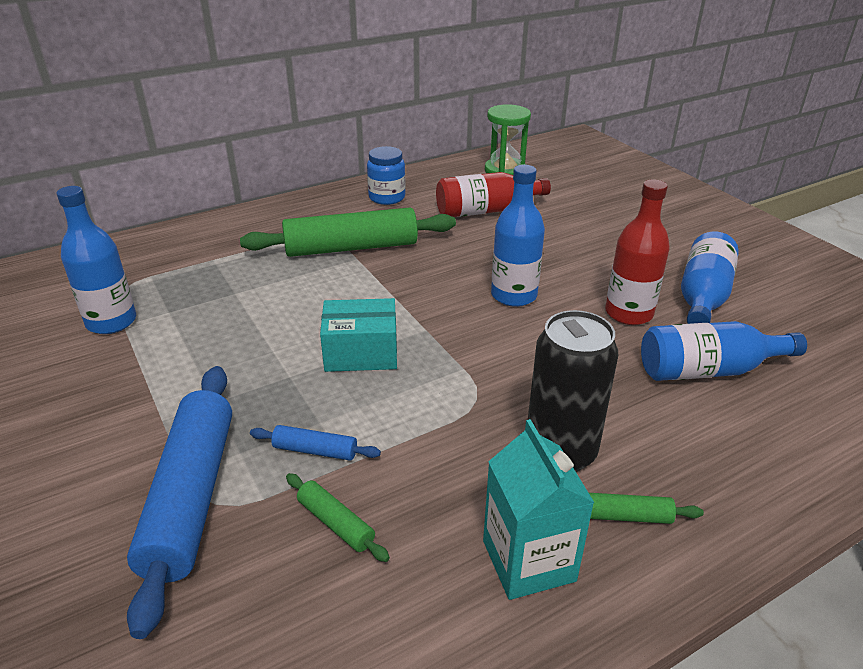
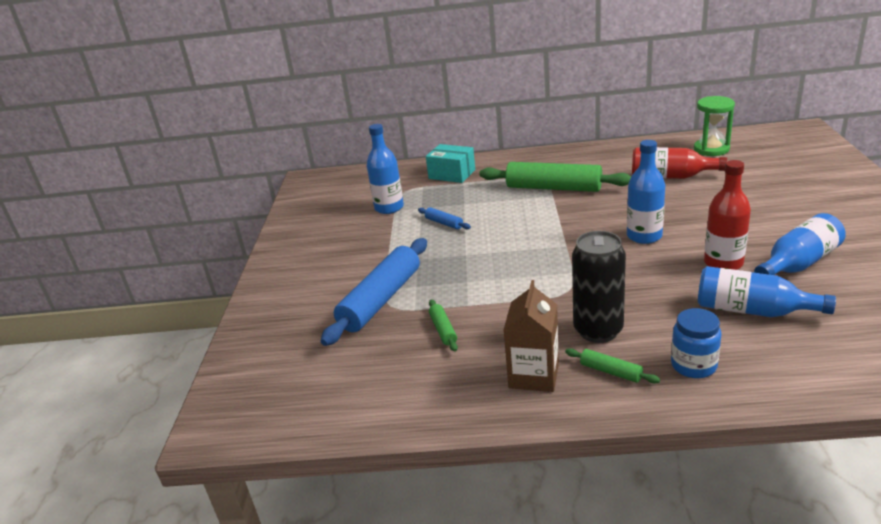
camera: 35 degrees right, 5 degrees down
blue rolling pin [250,425,381,461] -> blue rolling pin moved to [418,207,471,229]
turquoise box [320,298,397,372] -> turquoise box moved to [426,144,475,183]
blue jar [367,146,406,205] -> blue jar moved to [671,308,722,378]
turquoise carton [483,419,595,600] -> brown carton [504,280,559,392]

